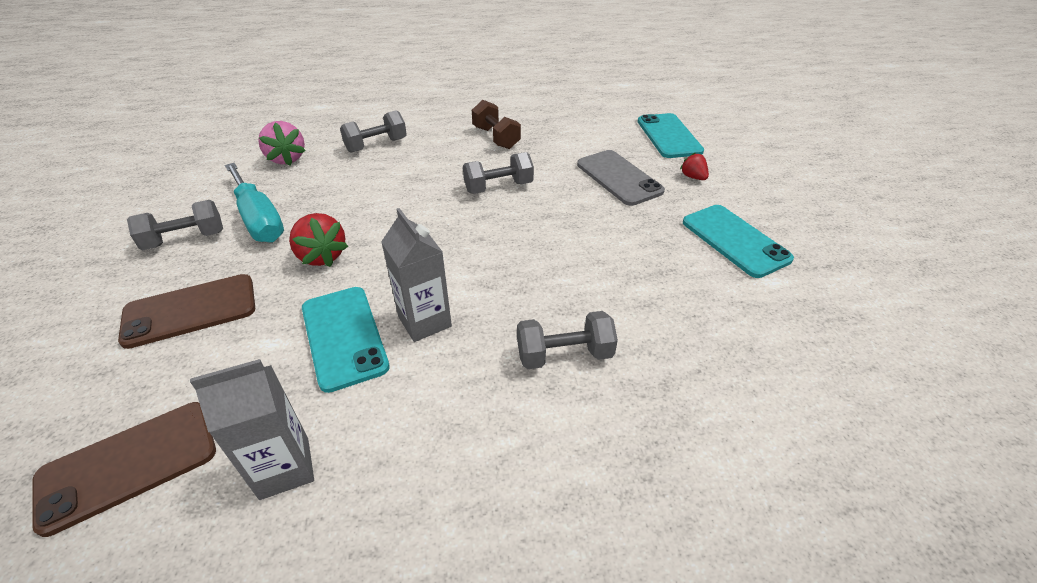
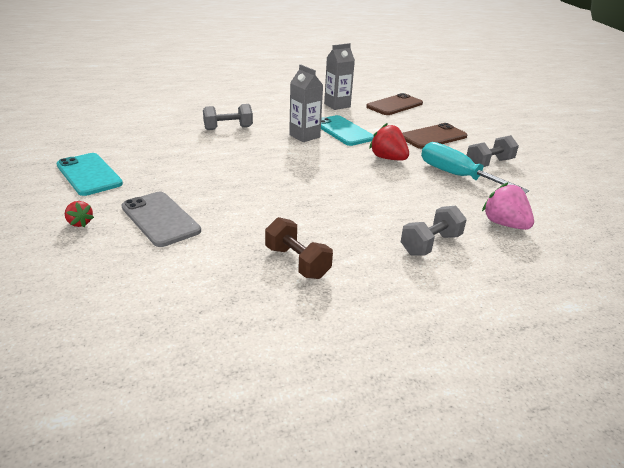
camera: 170 degrees right, 10 degrees down
grey dumbbell [463,152,534,194] -> none
turquoise phone [637,113,704,158] -> none

